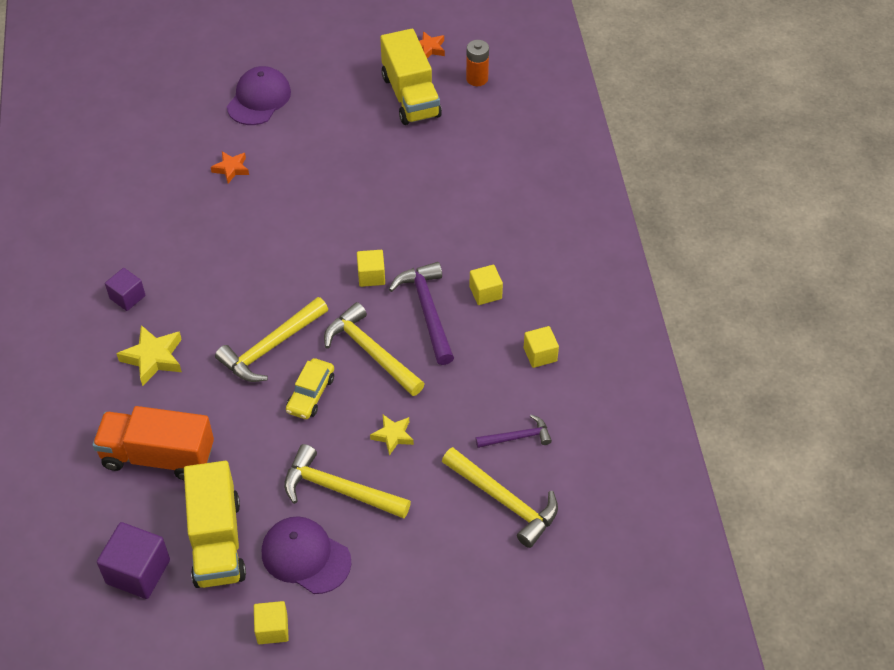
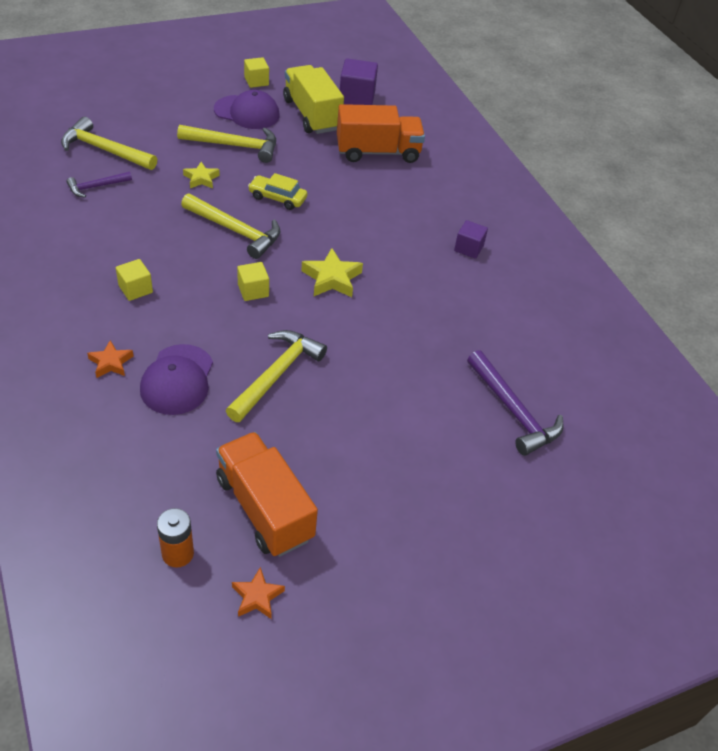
camera: 160 degrees right, 5 degrees down
yellow star [116,325,182,386] -> yellow star moved to [301,248,363,297]
orange star [211,151,249,183] -> orange star moved to [87,340,134,378]
yellow hammer [215,297,328,382] -> yellow hammer moved to [226,330,327,422]
purple cap [227,66,291,125] -> purple cap moved to [140,344,213,415]
yellow car [286,358,334,419] -> yellow car turned 75 degrees counterclockwise [248,173,307,210]
yellow truck [380,29,442,125] -> orange truck [216,432,318,557]
purple hammer [389,262,454,365] -> purple hammer moved to [467,350,563,456]
yellow cube [524,326,559,368] -> none

